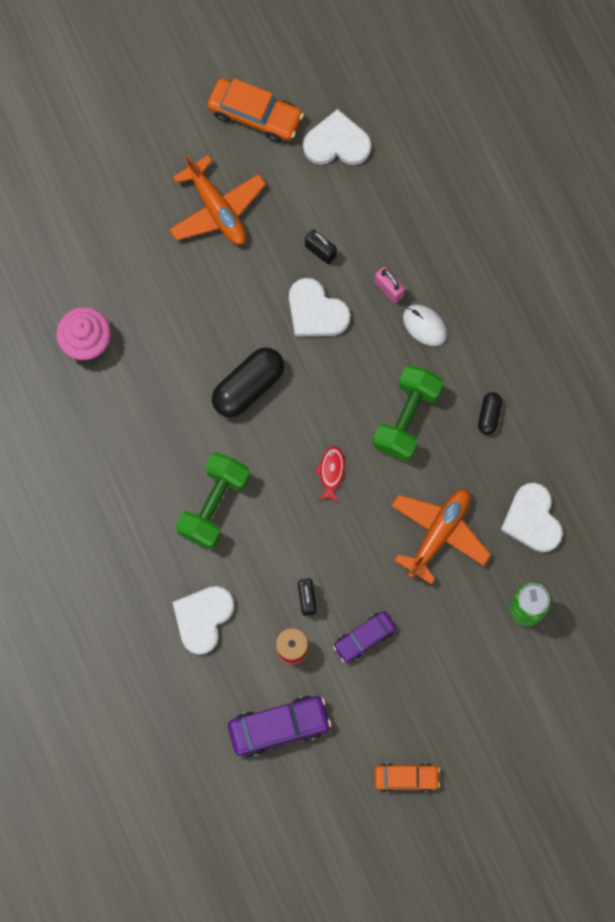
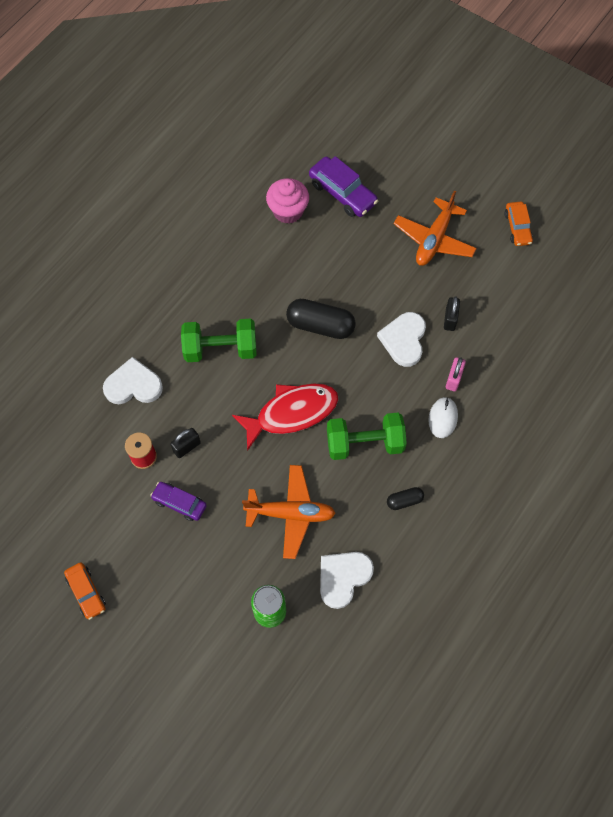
camera: 60 degrees right, 10 degrees down
orange car [207,78,304,143] -> orange car [504,202,533,246], size x0.65
purple car [228,696,332,757] -> purple car moved to [309,156,378,217]
white heart [303,109,371,165] -> none
red fish [314,446,345,502] -> red fish [232,384,339,451], size x2.21

